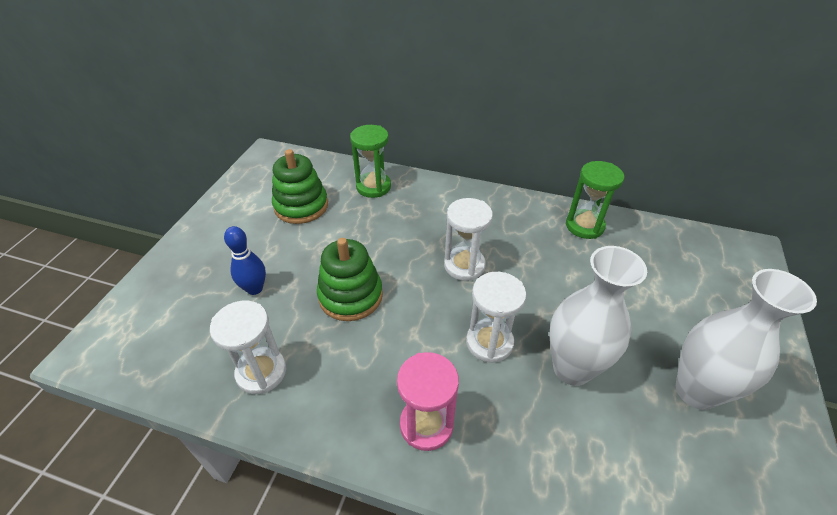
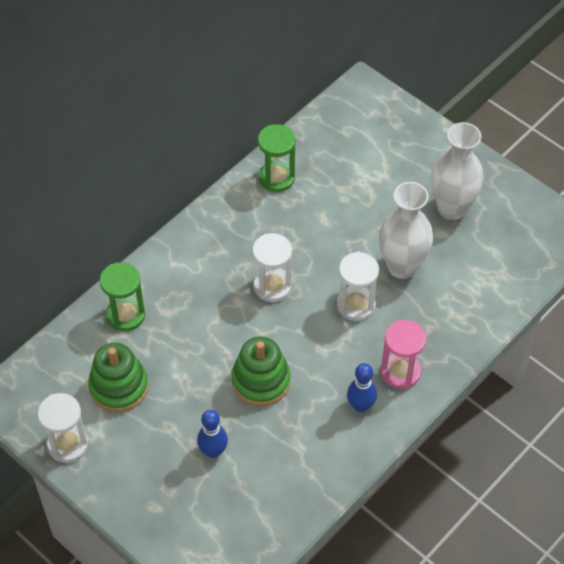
camera: 65 degrees left, 10 degrees up
white hourglass [210,301,286,394] -> white hourglass moved to [38,393,88,463]
none -> blue bowling pin [347,363,377,412]

